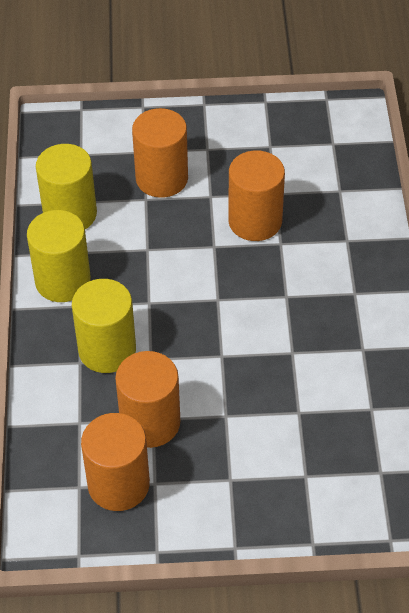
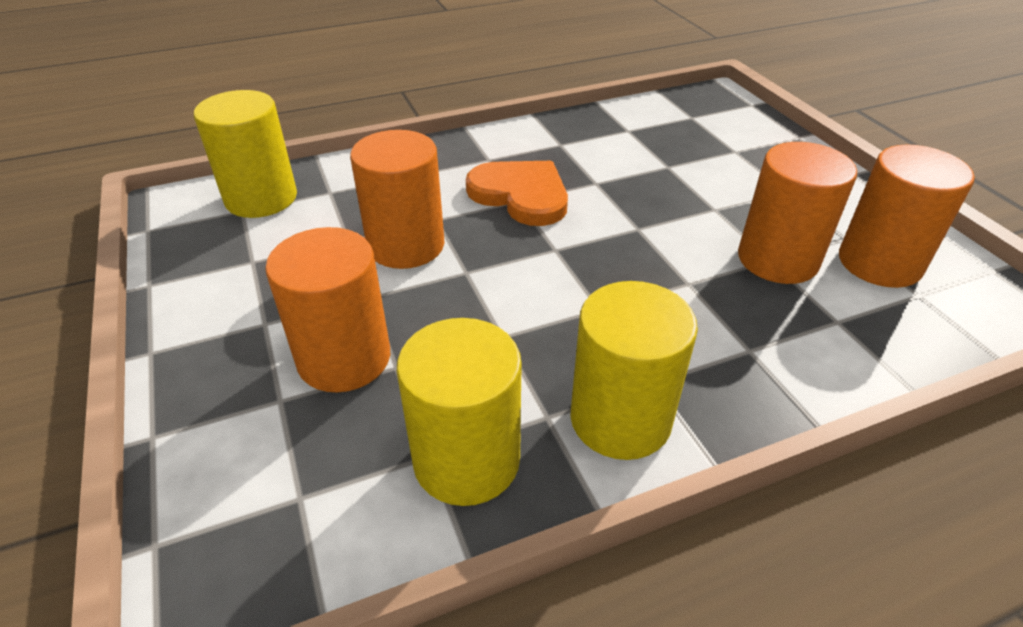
camera: 110 degrees left, 10 degrees down
yellow cylinder [72,279,136,373] -> yellow cylinder moved to [194,90,297,218]
none -> orange heart [466,161,568,226]

